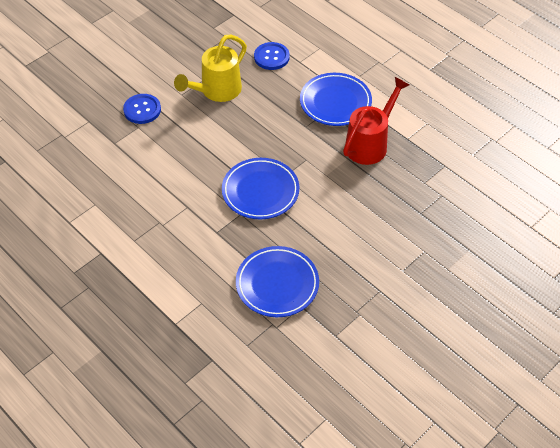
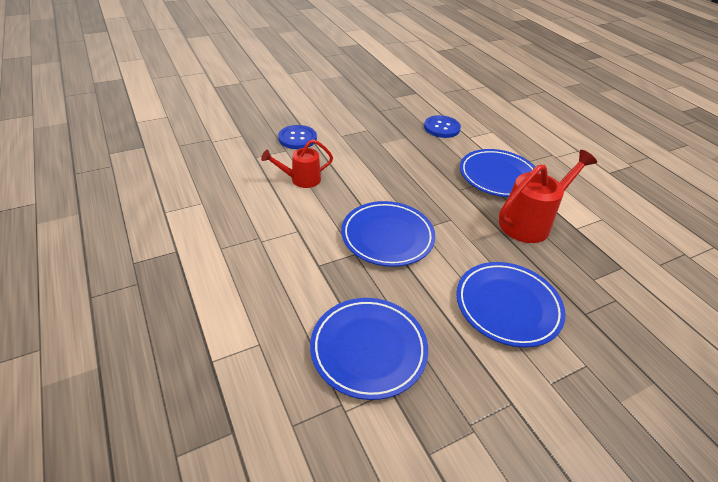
camera: 15 degrees right, 10 degrees down
yellow watering can [174,35,247,102] -> none
none -> red watering can [261,139,333,188]
none -> blue plate [456,262,566,348]

